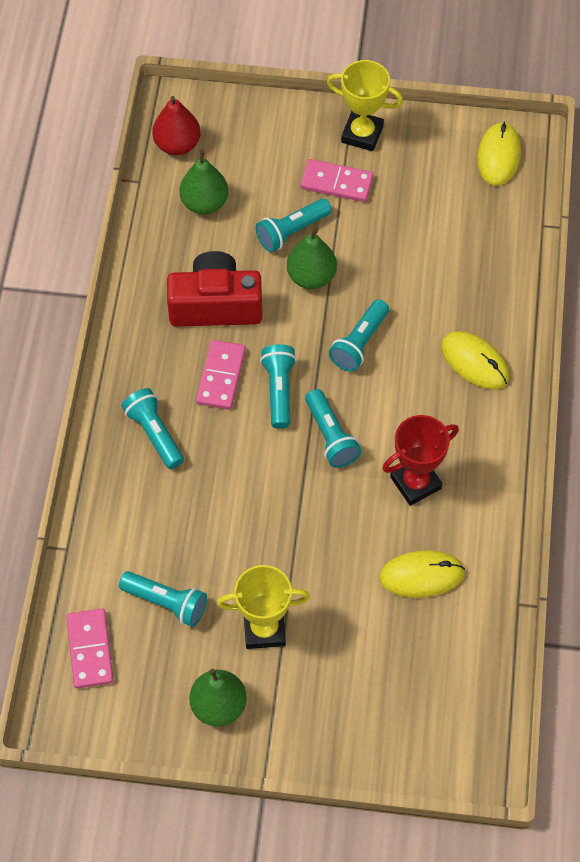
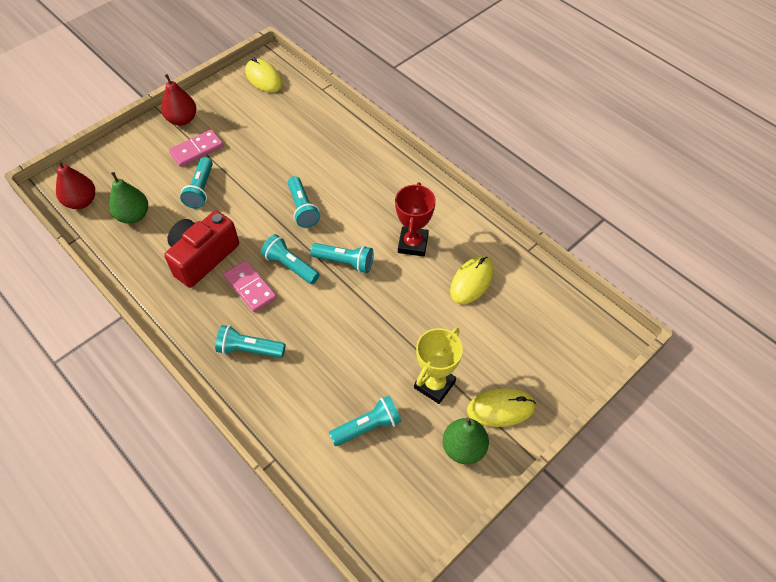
camera: 50 degrees left, 5 degrees down
pink domino [66,608,114,689] -> none
green pear [287,227,337,289] -> none
yellow trophy [327,60,403,151] -> red pear [161,74,196,126]
yellow mouse [441,331,509,389] -> yellow mouse moved to [467,388,536,427]

